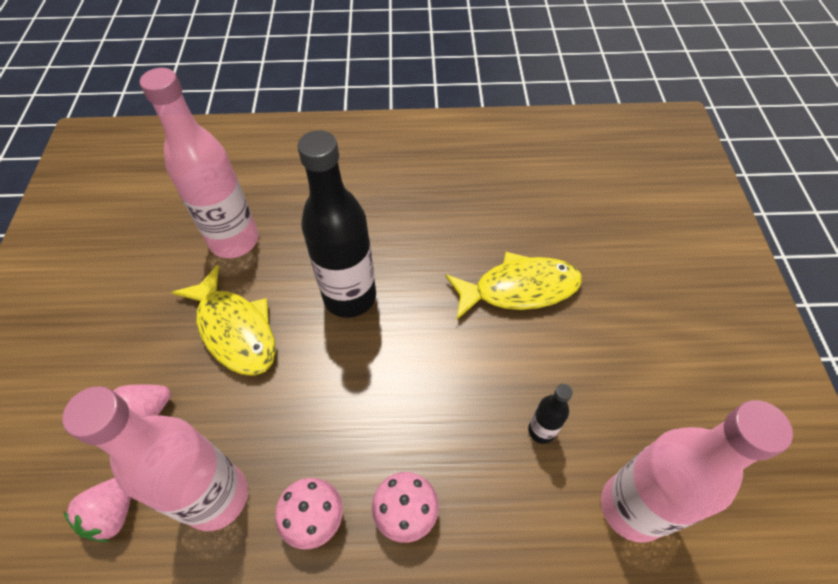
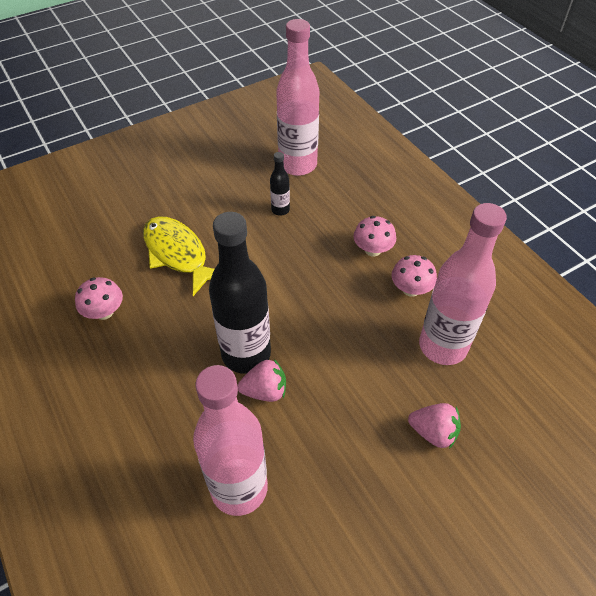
camera: 120 degrees left, 5 degrees down
pink strawberry [64,478,131,542] -> pink strawberry moved to [238,359,286,402]
yellow fish [172,265,276,376] -> none
none -> pink mushroom [75,277,123,320]

